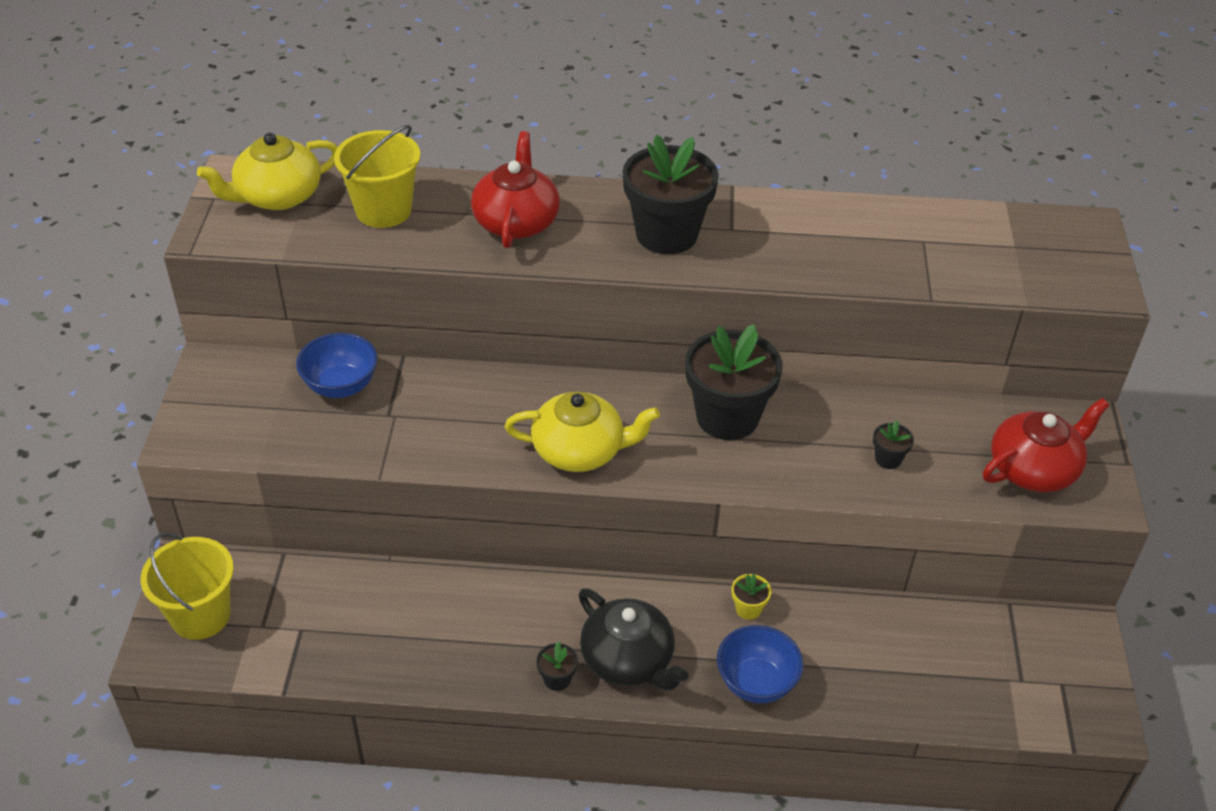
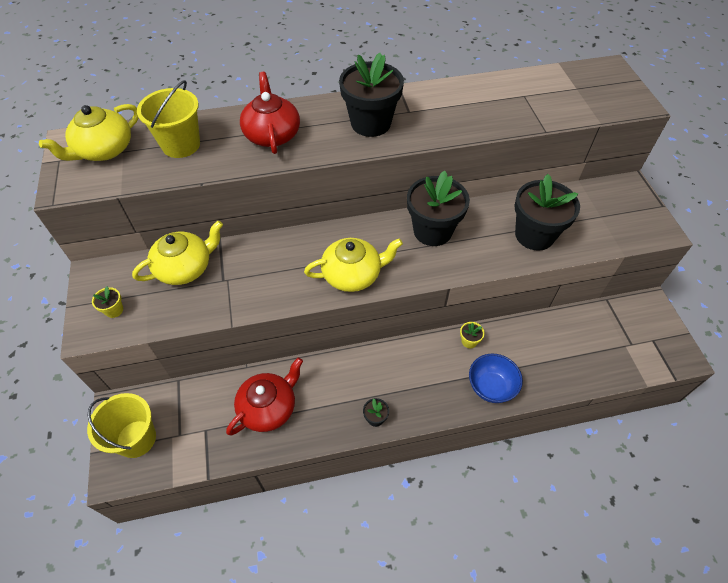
camera: 15 degrees left, 10 degrees up
blue bowl [296,333,377,398] -> yellow teapot [132,221,223,285]
black teapot [579,588,688,690] -> none
black flower pot [873,420,914,469] -> black flower pot [514,174,580,251], size x2.43
red teapot [983,398,1109,492] -> red teapot moved to [226,357,303,435]
none -> yellow flower pot [92,286,123,318]

